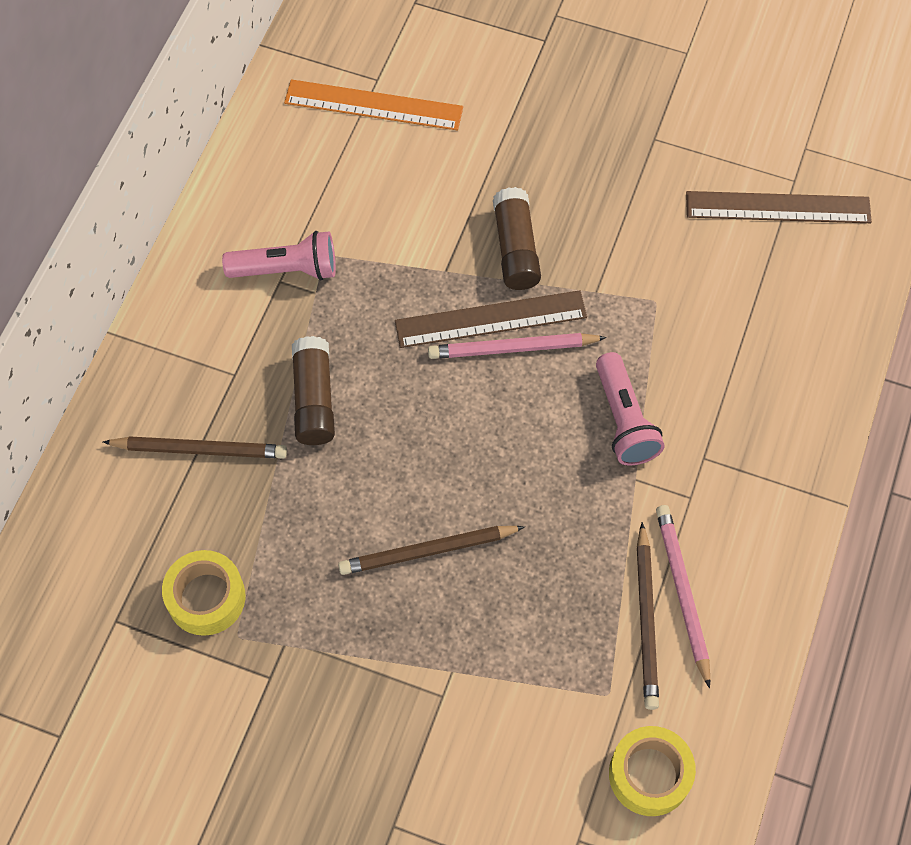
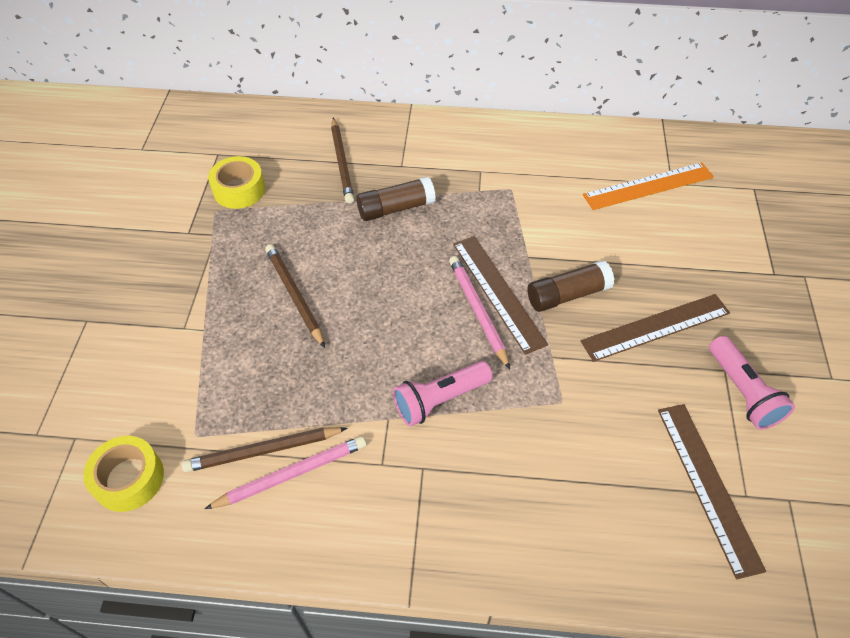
camera: 75 degrees right, 10 degrees down
pink flashlight [222,231,336,280] -> pink flashlight moved to [709,336,795,430]
orange ruler [284,79,463,131] -> orange ruler turned 75 degrees clockwise [583,162,714,210]
none -> brown ruler [581,294,730,362]

